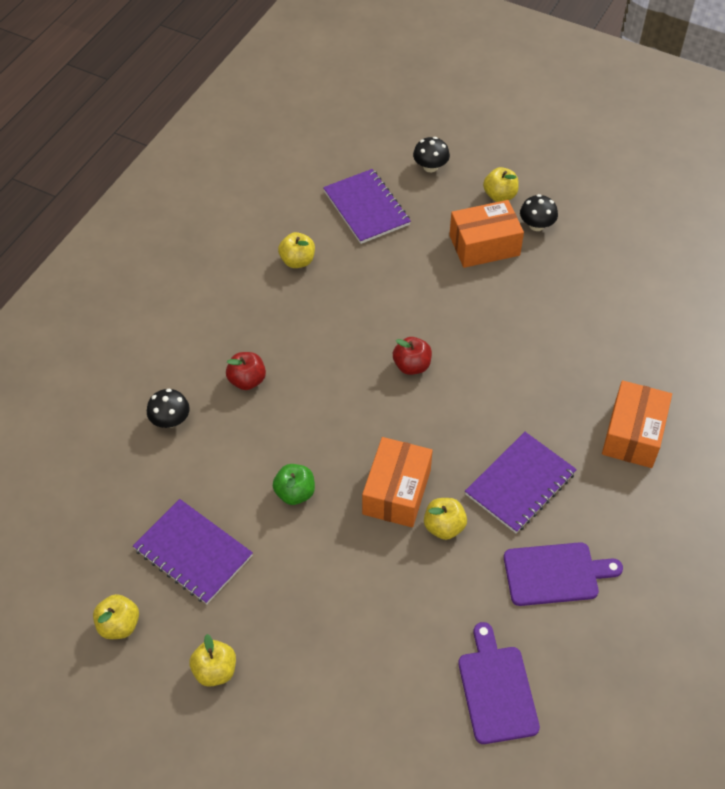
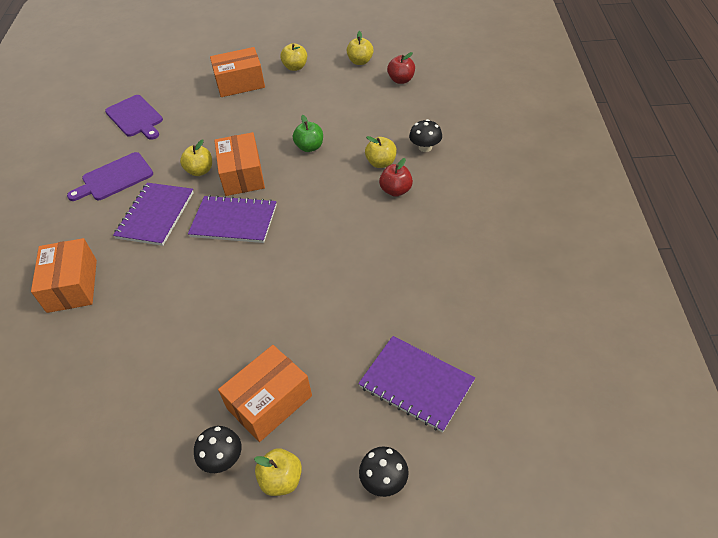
camera: 155 degrees right, 5 degrees down
purple notebook [133,499,253,604] -> purple notebook moved to [188,195,277,243]
yellow apple [278,232,315,268] -> yellow apple moved to [365,136,397,168]
red apple [393,337,432,375] -> red apple moved to [387,52,415,84]
none -> orange box [210,47,265,97]

